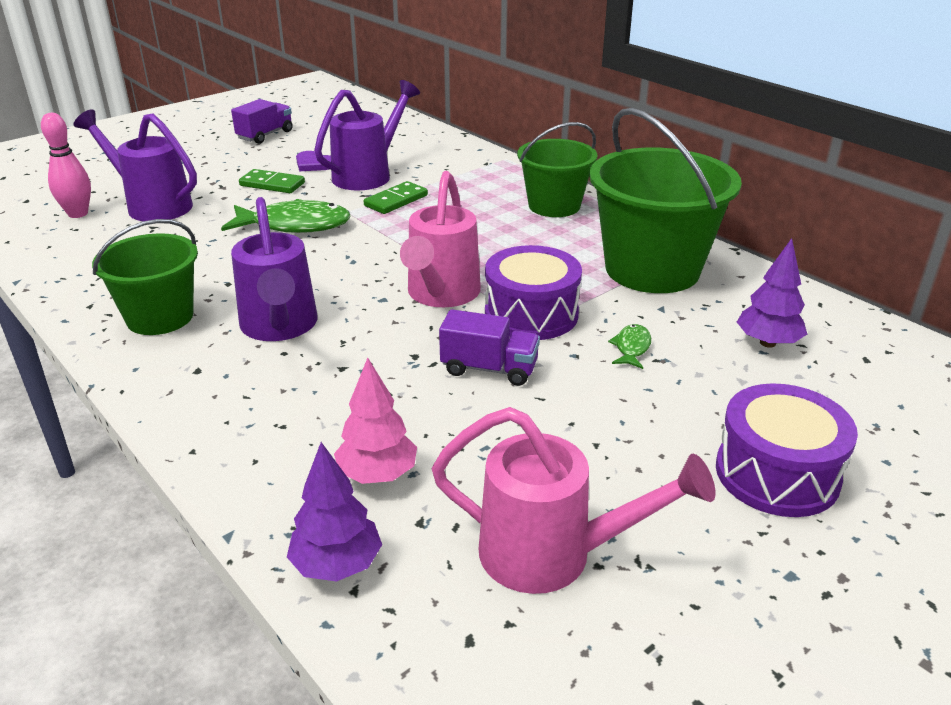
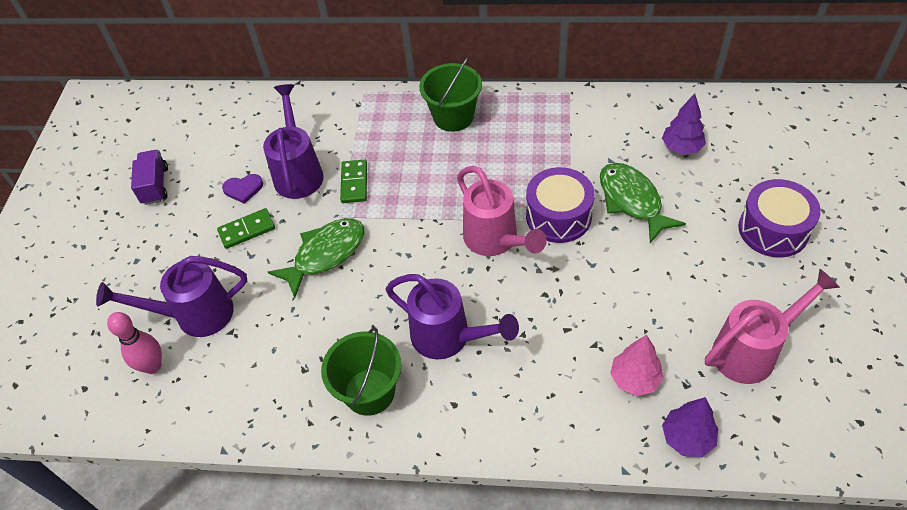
camera: 40 degrees left, 20 degrees up
purple truck [439,309,540,386] -> none
green bucket [589,108,742,293] -> none
green fish [608,324,651,369] -> green fish [600,163,686,243], size x2.13

